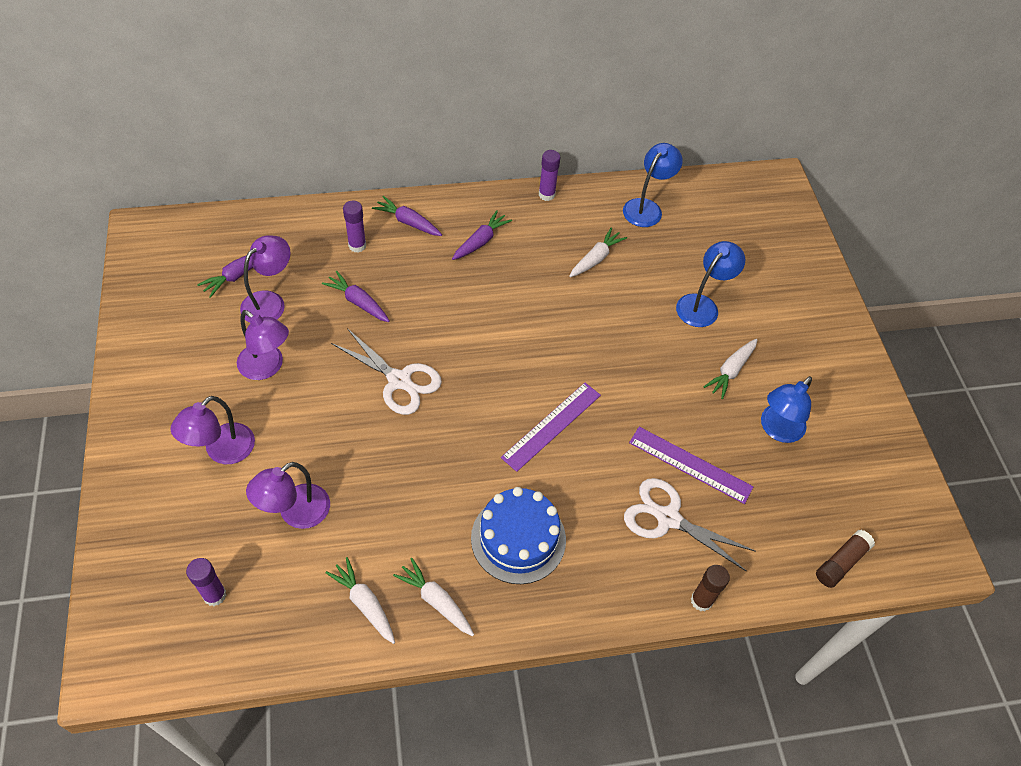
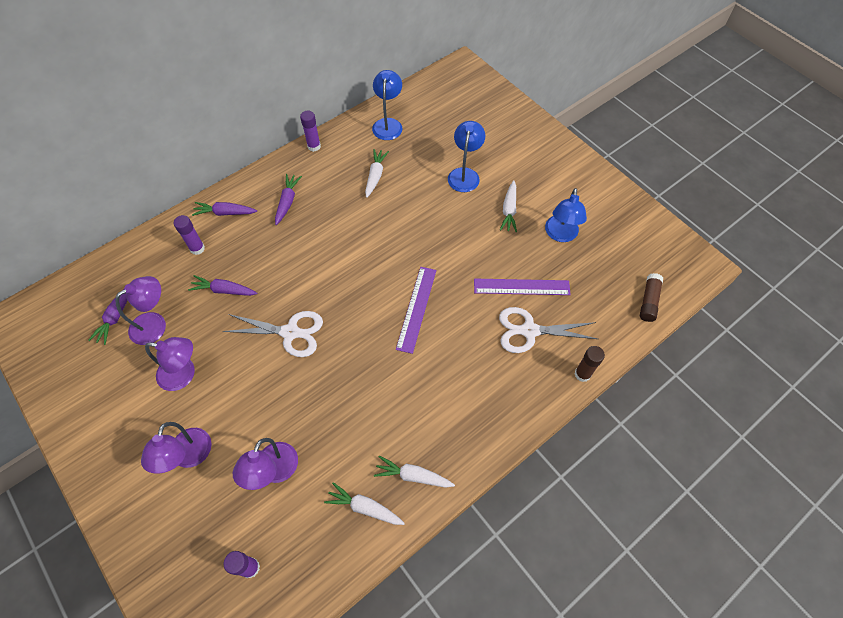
camera: 25 degrees left, 5 degrees up
purple lamp [240,236,291,323] -> purple lamp turned 45 degrees clockwise [115,276,166,345]
blue cake [471,487,566,584] -> none

